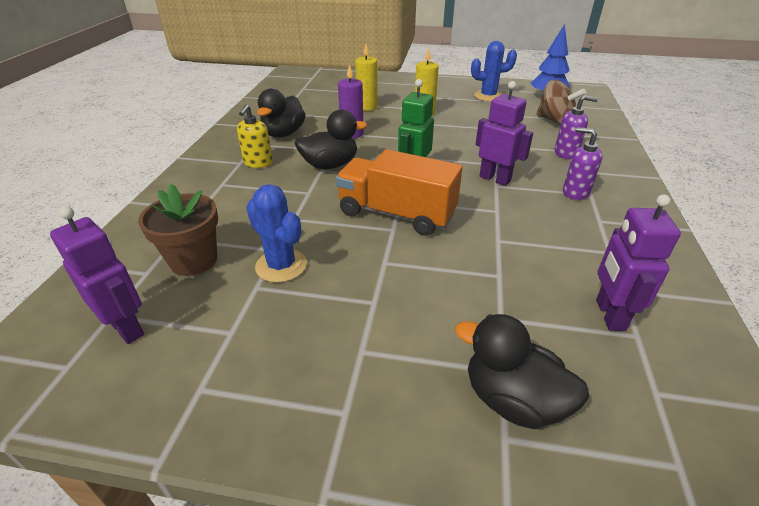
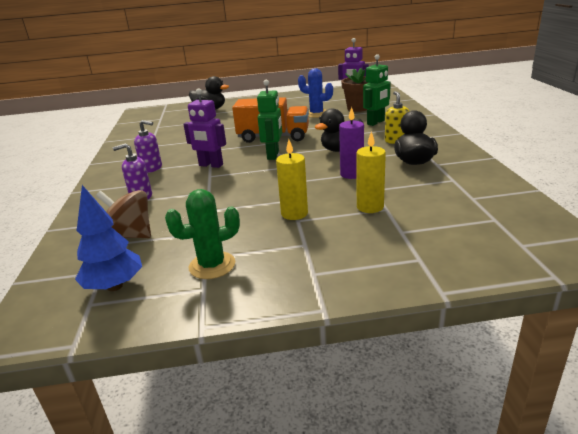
camera: 165 degrees right, 10 degrees down
blue cactus [471,41,517,102] -> green cactus [165,189,240,279]
purple robot [596,194,681,331] -> none
none -> green robot [363,54,391,126]

